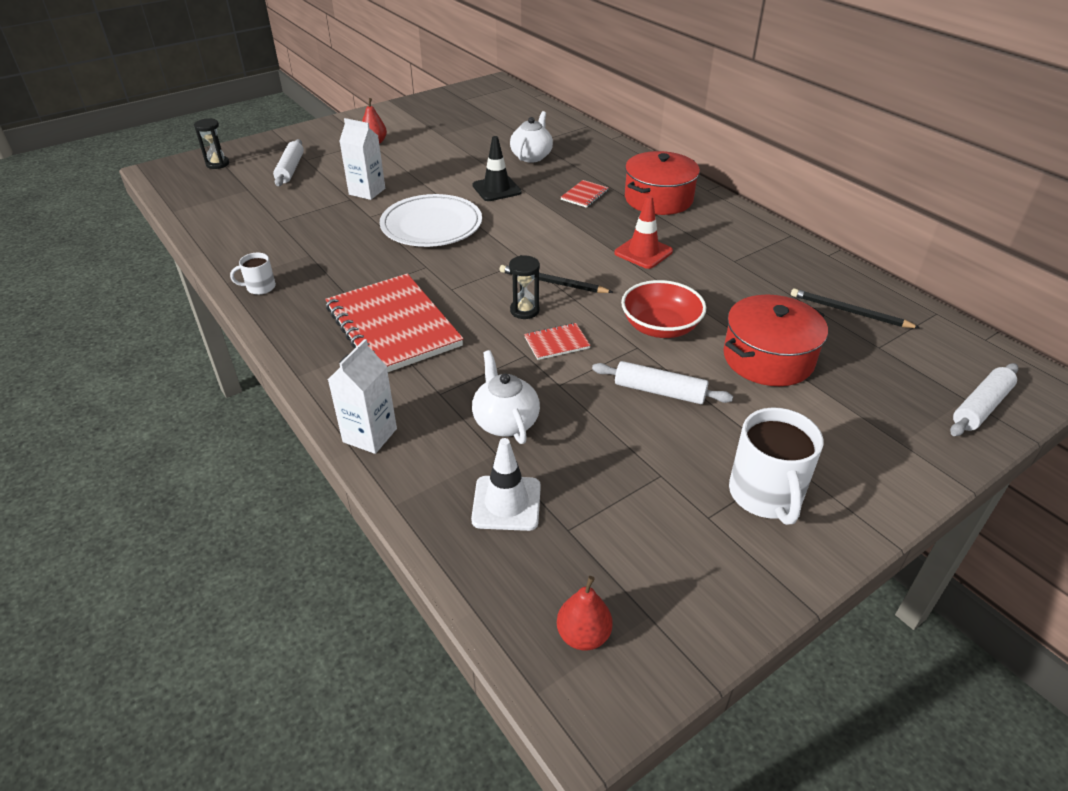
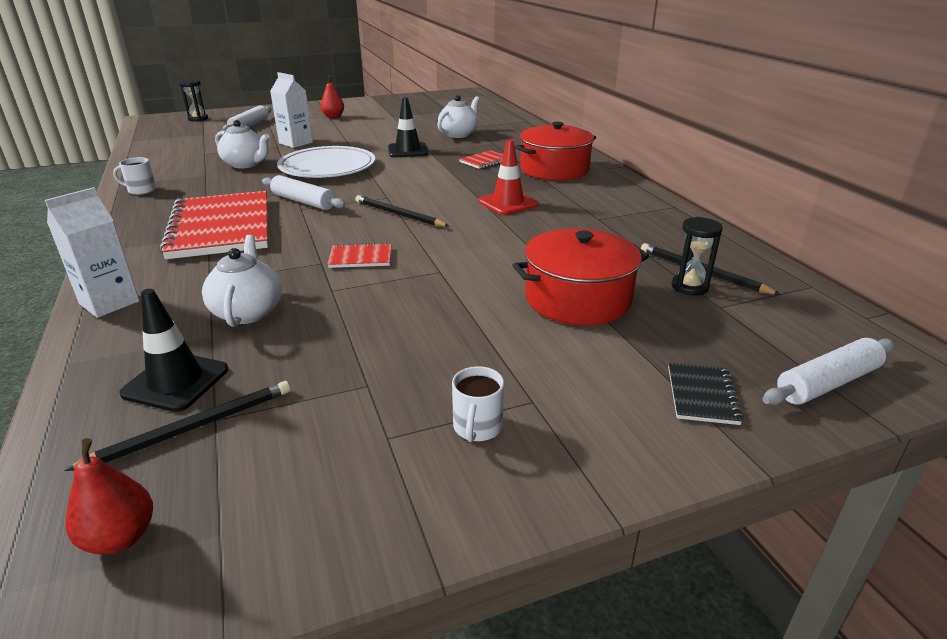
camera: 15 degrees right, 10 degrees down
white traffic cone [471,438,541,531] -> black traffic cone [119,289,228,412]
black hourglass [509,255,540,319] -> black hourglass moved to [672,217,723,296]
white rolling pin [592,361,733,404] -> white rolling pin moved to [262,175,346,210]
red bowl [621,280,706,338] -> none
white mug [729,408,823,525] -> white mug [452,366,504,442], size x0.52
none -> black pencil [64,381,291,471]
none -> white teapot [215,120,270,168]
none -> black notebook [668,362,743,425]

